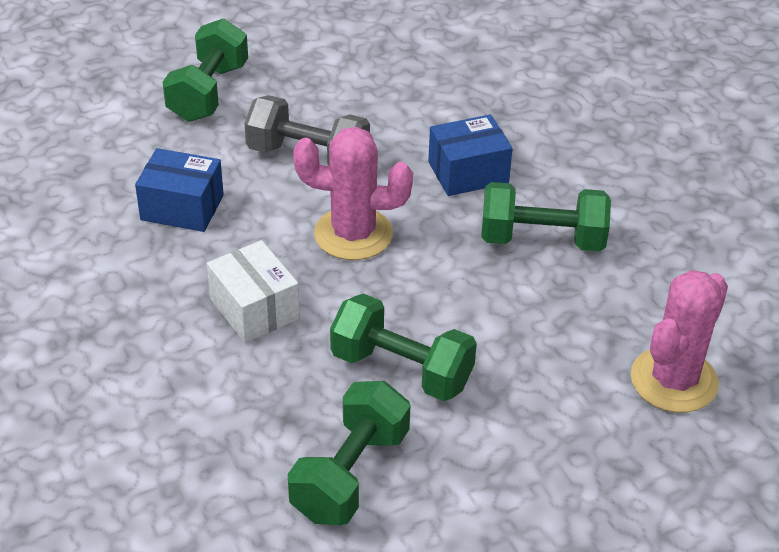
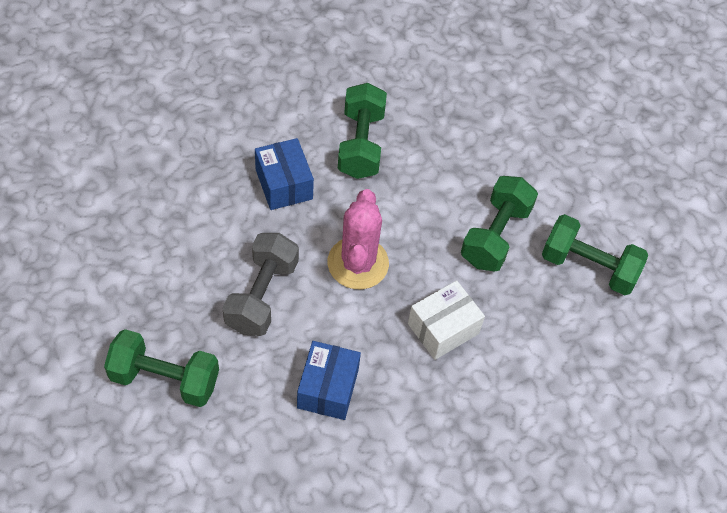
camera: 95 degrees left, 15 degrees up
pink cactus [631,270,728,413] -> none

